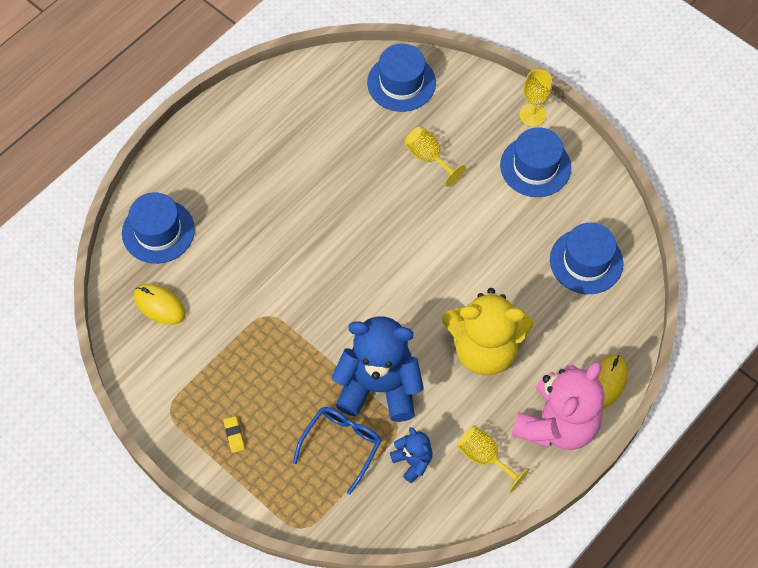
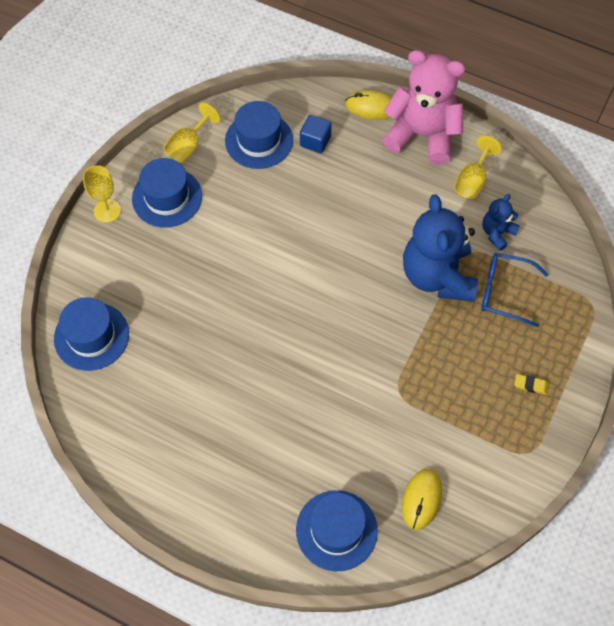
camera: 105 degrees left, 0 degrees up
yellow eraser [223,416,245,453] -> yellow eraser turned 45 degrees clockwise [514,374,549,395]
yellow goblet [404,126,466,187] -> yellow goblet moved to [164,103,220,163]
yellow teddy bear [442,288,533,375] -> none
none -> blue cube [300,115,332,153]

